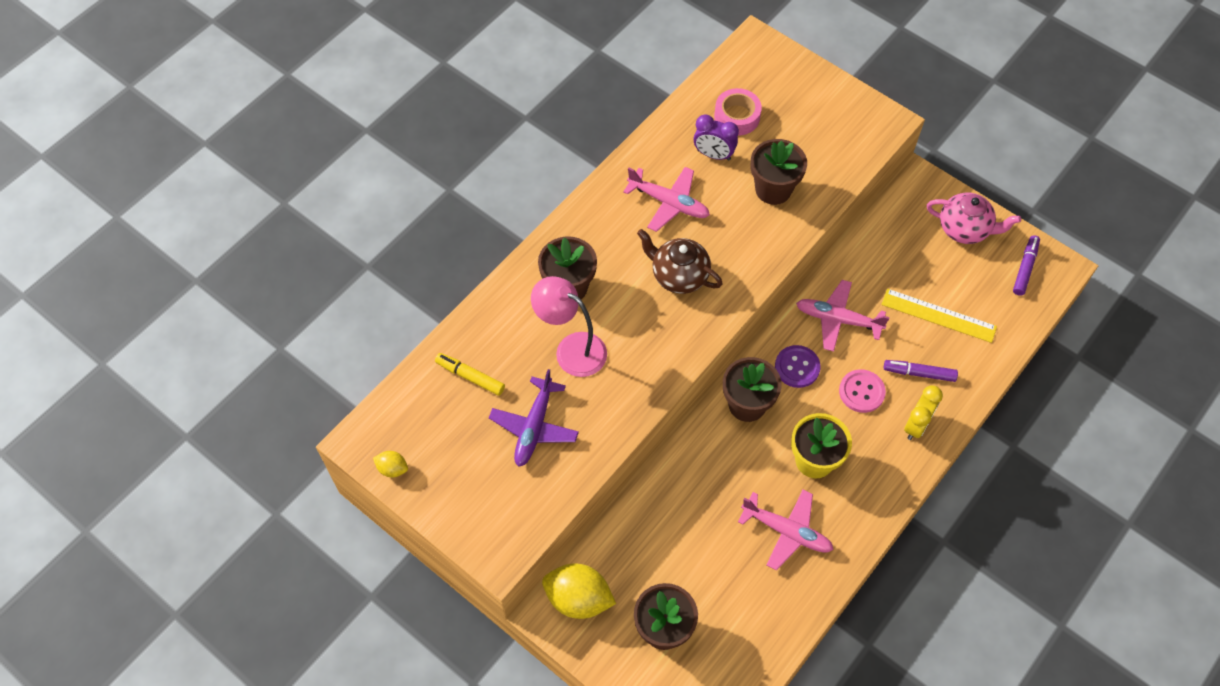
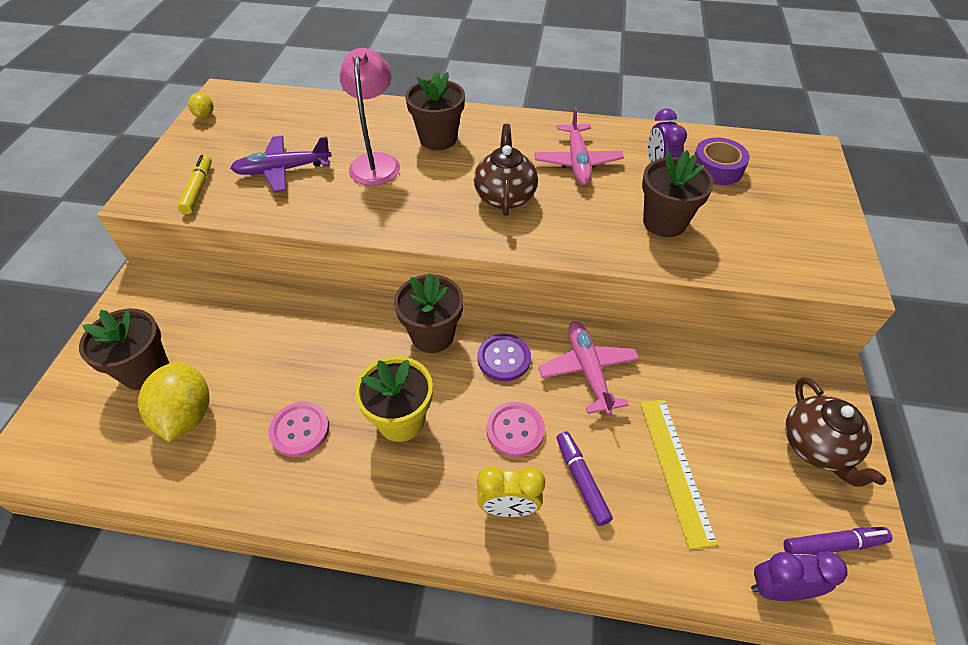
camera: 60 degrees right, 10 degrees down
yellow marker [435,353,505,396] -> yellow marker moved to [177,155,212,214]
yellow lemon [542,563,616,619] -> yellow lemon moved to [138,361,209,442]
pink tape [714,88,762,136] -> purple tape [694,138,750,185]
pink plane [738,490,834,570] -> pink button [268,402,329,457]
pink teapot [927,193,1021,244] -> brown teapot [785,377,886,486]
none -> purple clock [751,551,847,601]

